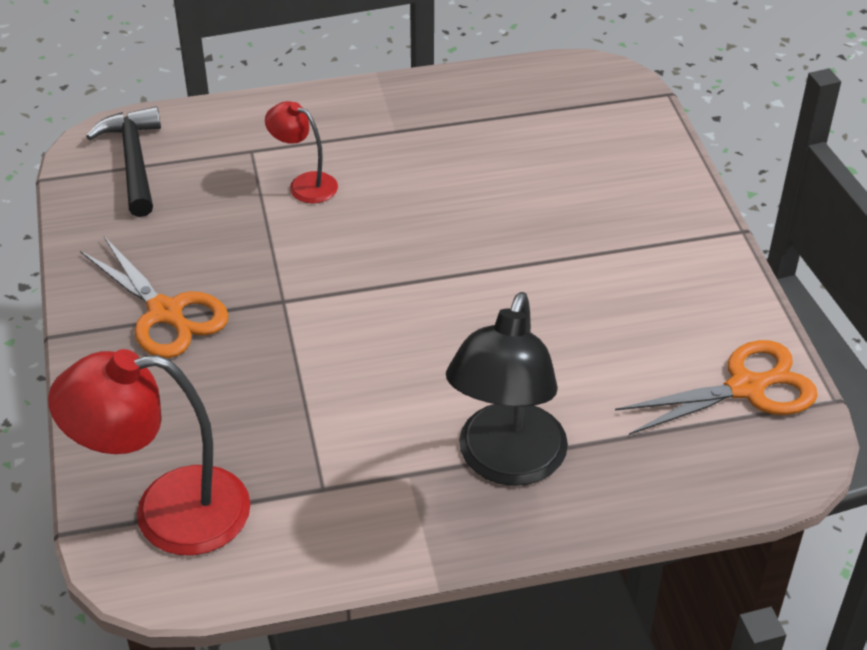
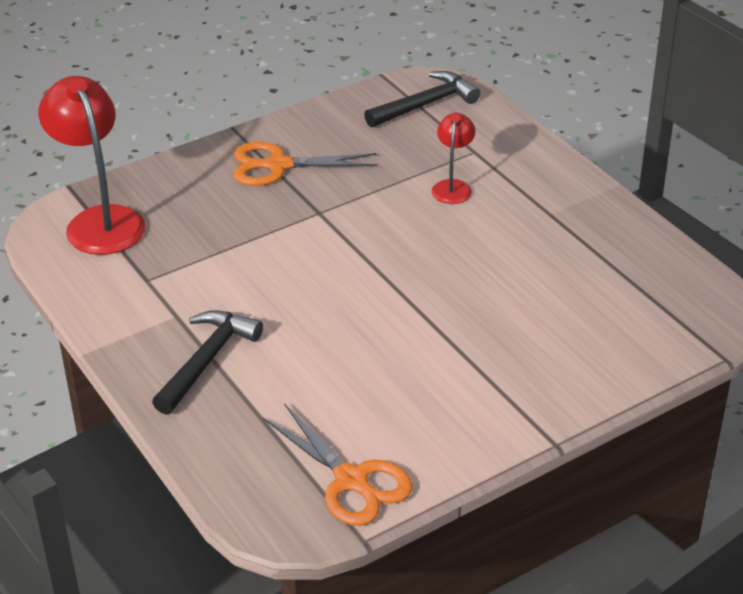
camera: 70 degrees right, 5 degrees down
orange scissors [80,237,228,358] -> orange scissors turned 60 degrees clockwise [233,142,378,186]
black lamp [446,292,568,486] -> black hammer [152,310,263,415]

